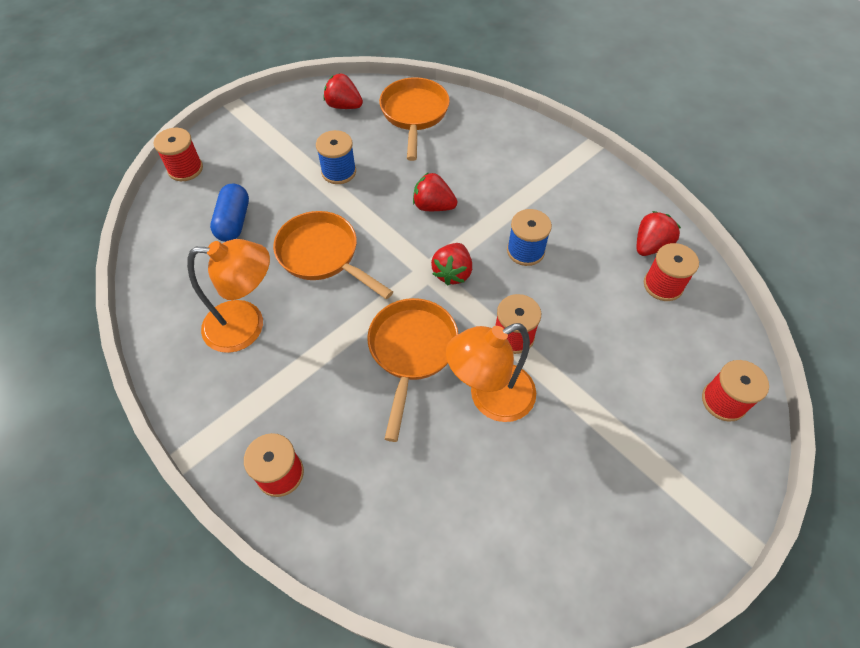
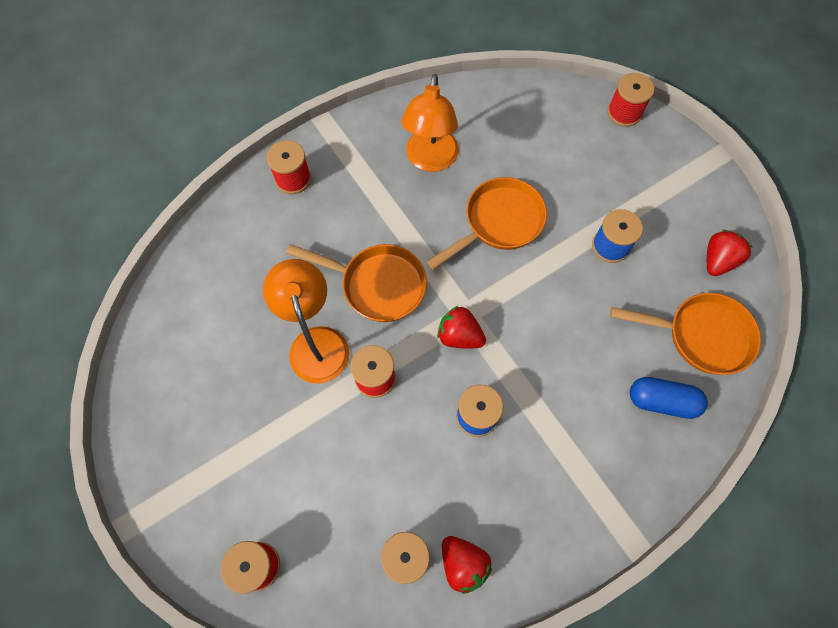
camera: 100 degrees right, 10 degrees up
blue capsule [210,184,249,242] -> blue capsule moved to [630,377,708,419]
red strawberry [413,172,457,211] -> none

